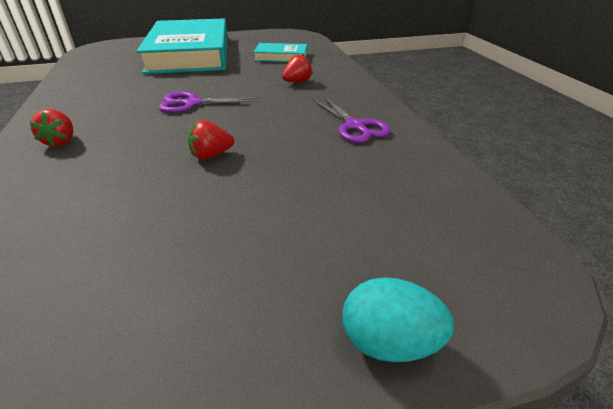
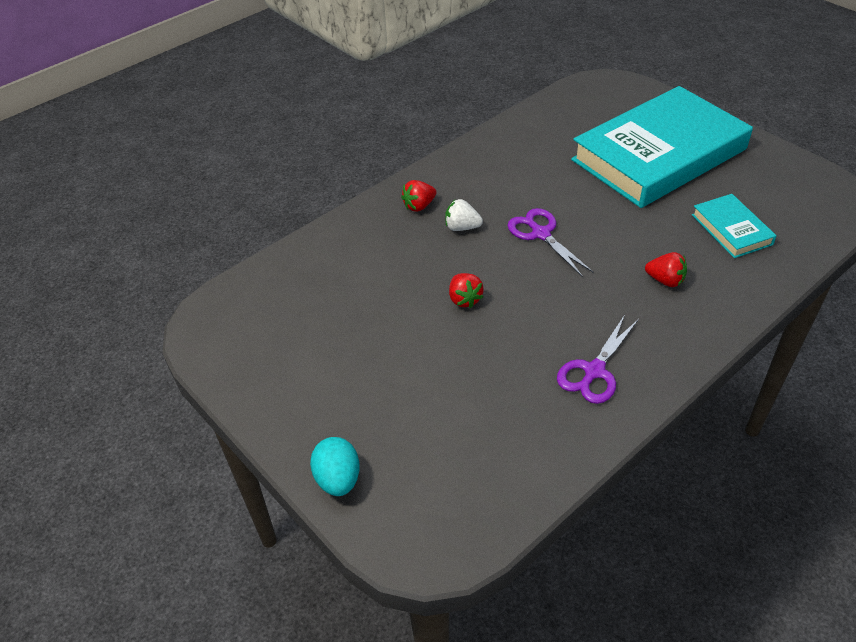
camera: 65 degrees right, 10 degrees up
red strawberry [188,120,234,159] -> red strawberry turned 150 degrees counterclockwise [449,273,484,308]
none -> white strawberry [445,199,483,231]

